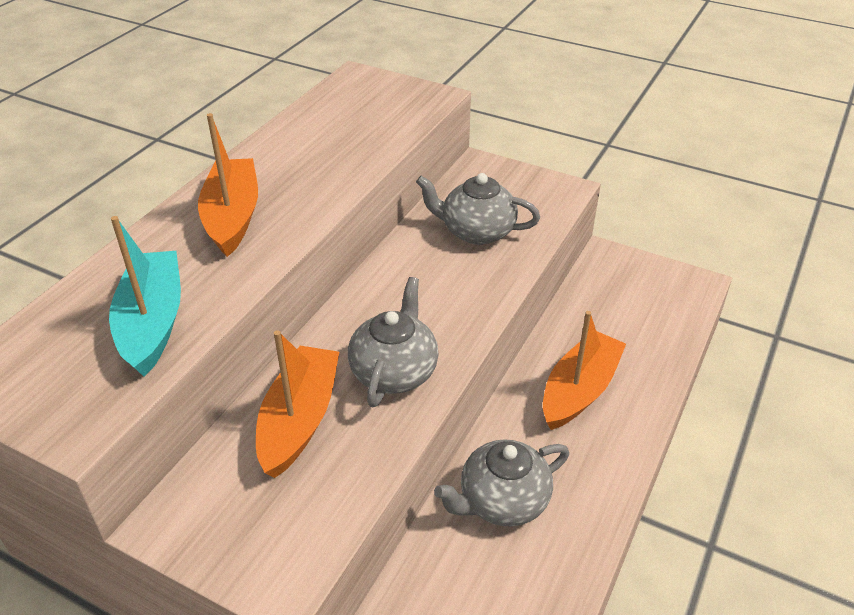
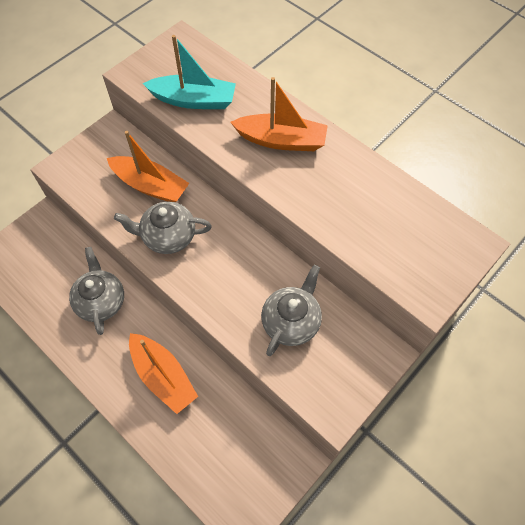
camera: 105 degrees right, 20 degrees up
grey teapot [348,277,439,407] -> grey teapot turned 150 degrees clockwise [114,201,212,254]

